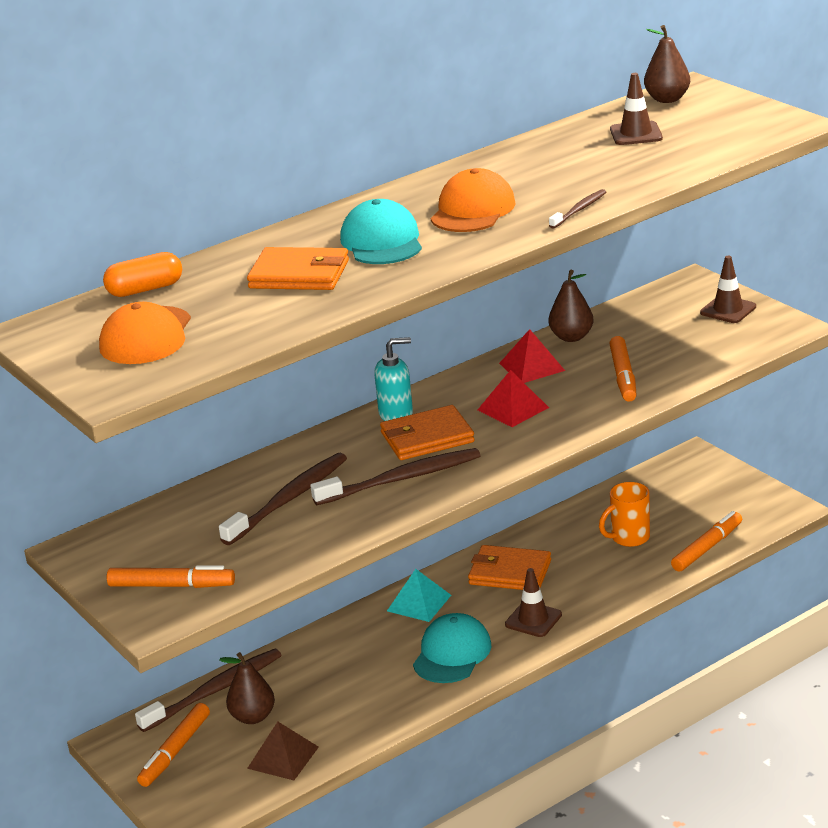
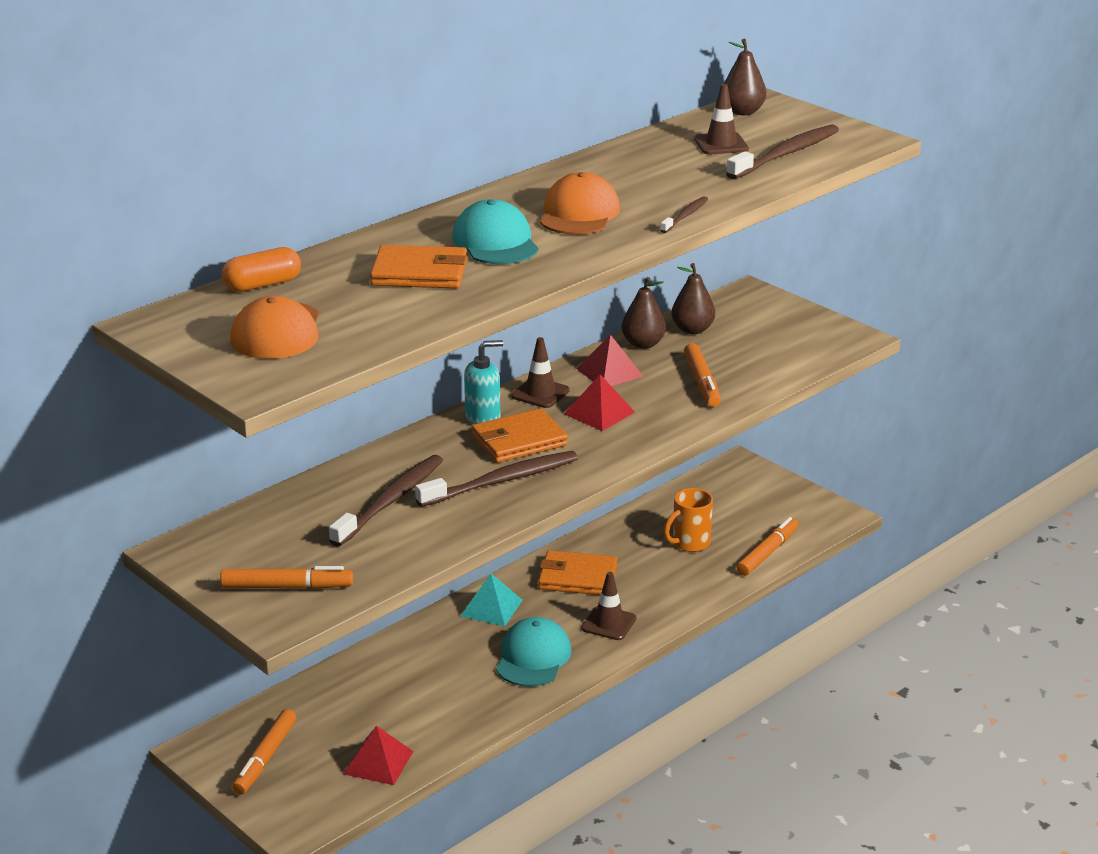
camera: 10 degrees left, 0 degrees up
brown toothbrush [135,649,282,732] -> brown toothbrush moved to [726,124,839,179]
brown pear [220,652,275,724] -> brown pear moved to [671,263,715,334]
brown pyramid [247,722,319,780] -> red pyramid [344,726,414,785]
brown traffic cone [700,256,756,323] -> brown traffic cone moved to [511,337,569,408]

